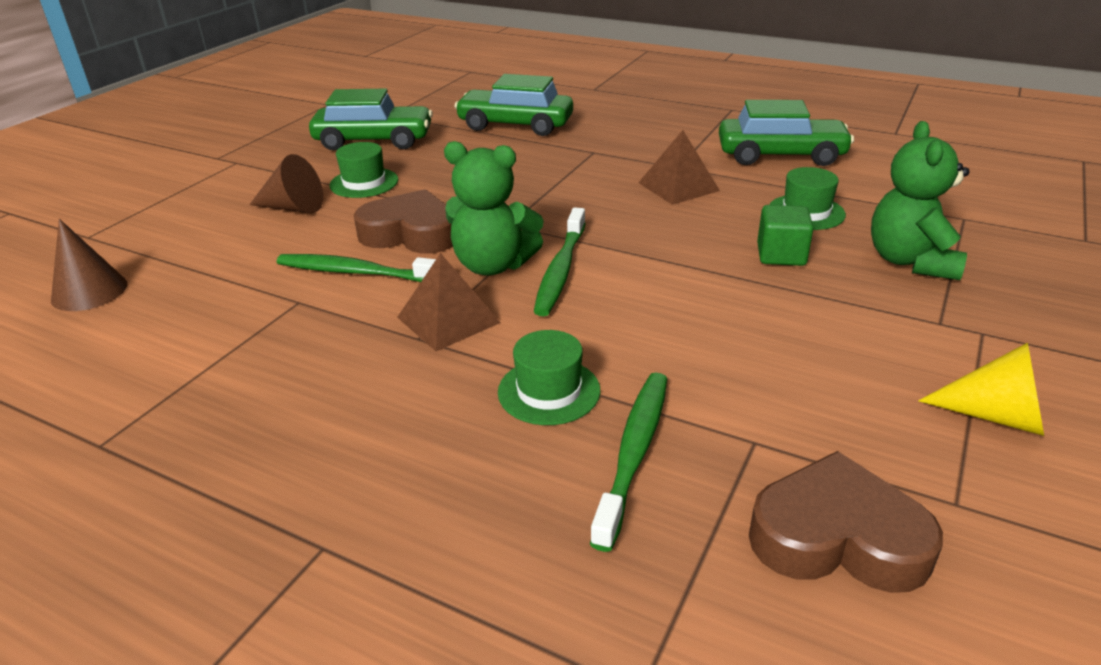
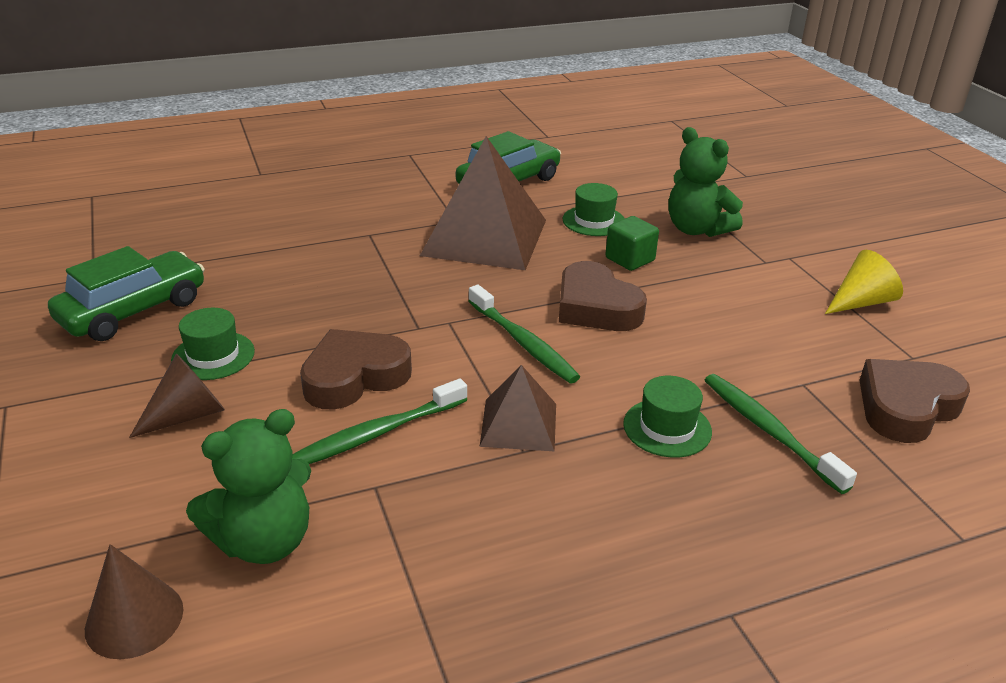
camera: 50 degrees left, 0 degrees up
green teddy bear [444,141,544,276] -> green teddy bear moved to [186,409,311,564]
green car [454,74,573,136] -> none
brown pyramid [639,130,720,205] -> brown pyramid [420,136,546,270], size x1.93
none -> brown heart [559,261,647,331]

